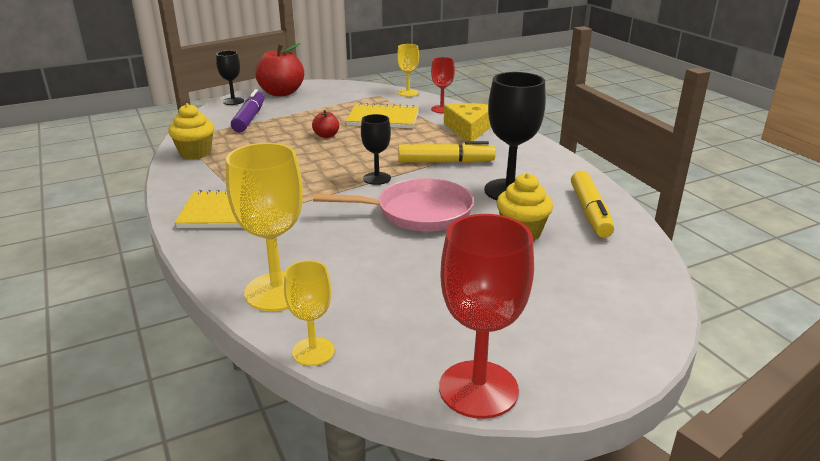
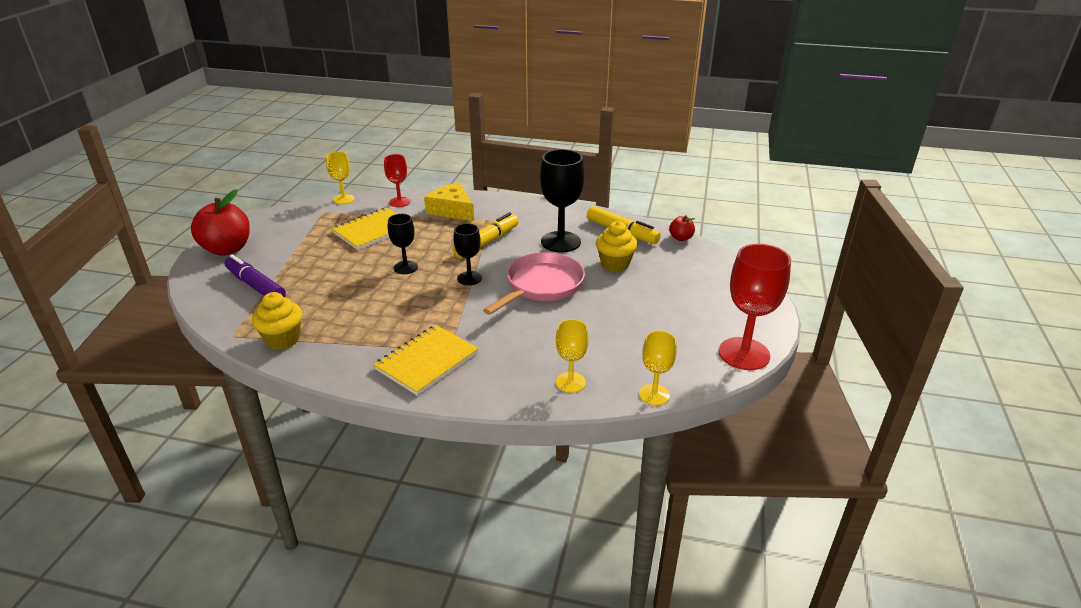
camera: 50 degrees left, 5 degrees up
black goblet [216,51,244,105] -> black goblet moved to [388,214,418,274]
yellow goblet [226,143,303,312] -> yellow goblet [556,319,589,393], size x0.57
red apple [312,110,339,138] -> red apple moved to [669,215,695,241]

